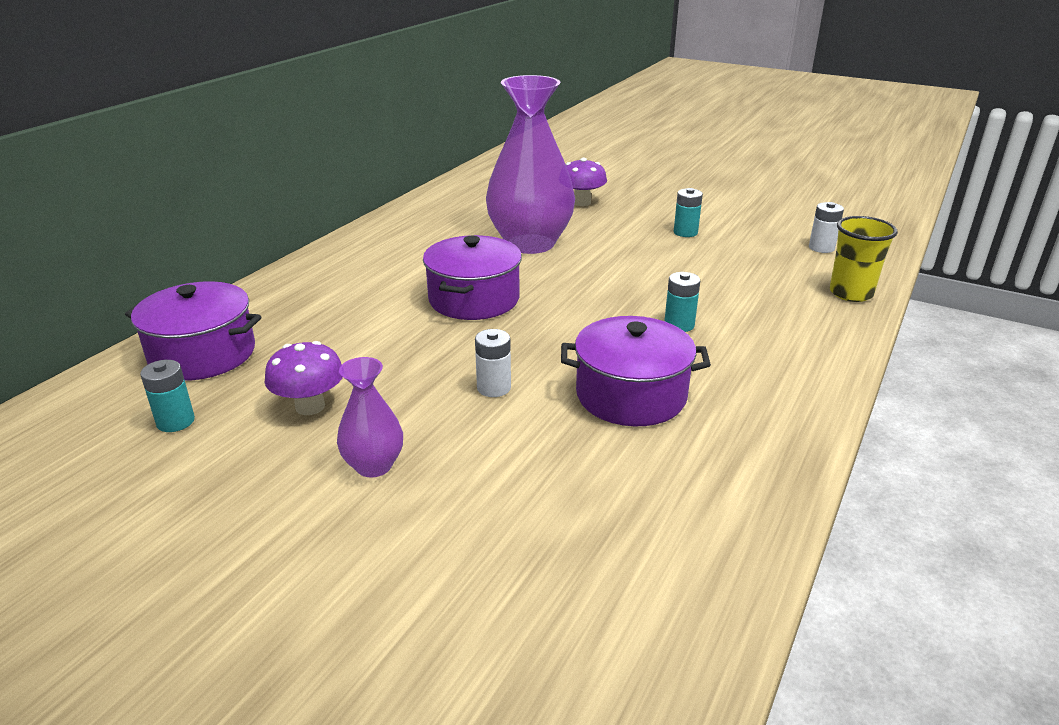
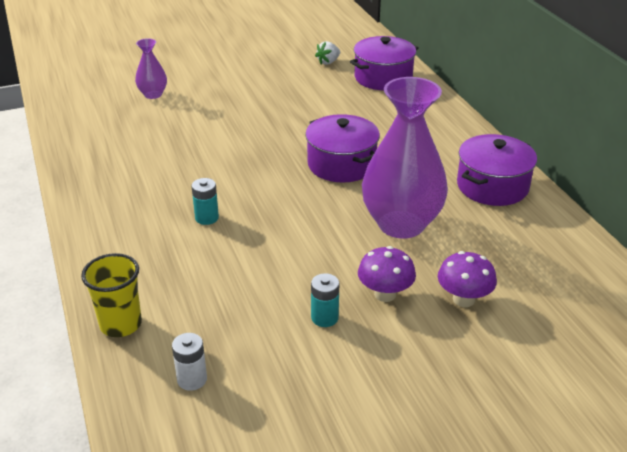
camera: 130 degrees right, 5 degrees up
turquoise battery [140,360,195,432] -> white strawberry [315,41,340,65]
purple mushroom [264,341,343,415] -> purple mushroom moved to [358,246,416,302]
purple vase [337,357,403,477] -> purple vase moved to [135,38,167,99]
white battery [475,329,511,397] -> none
purple pot [561,316,711,426] -> purple pot moved to [457,134,537,206]

